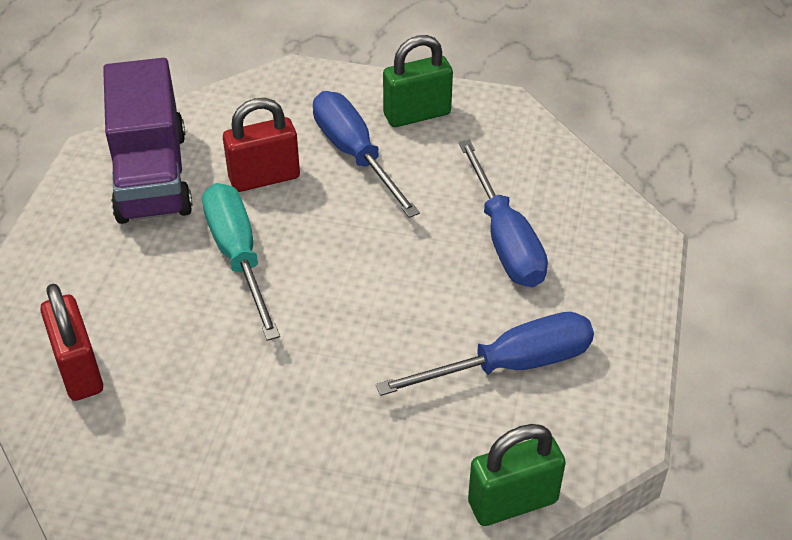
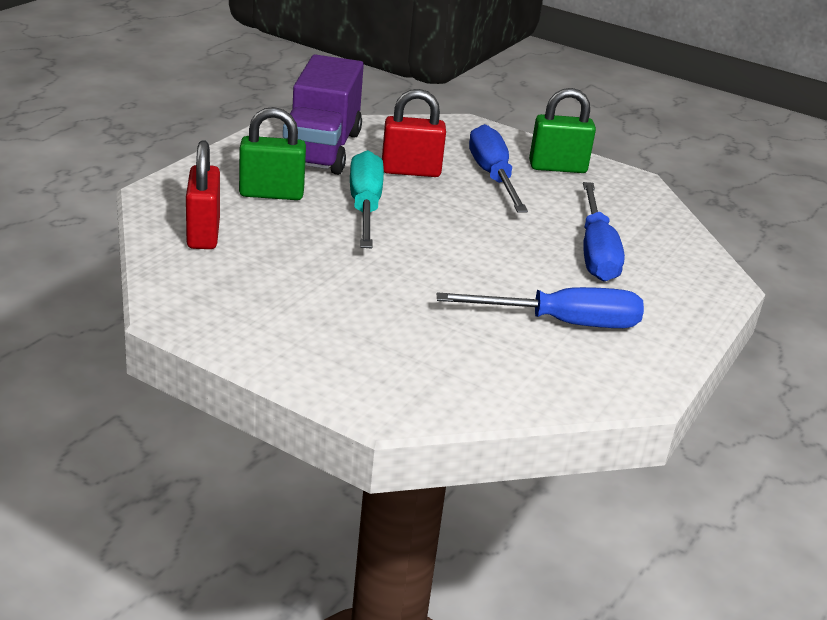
camera: 15 degrees right, 15 degrees down
green padlock [468,424,566,526] -> green padlock moved to [239,107,306,200]

